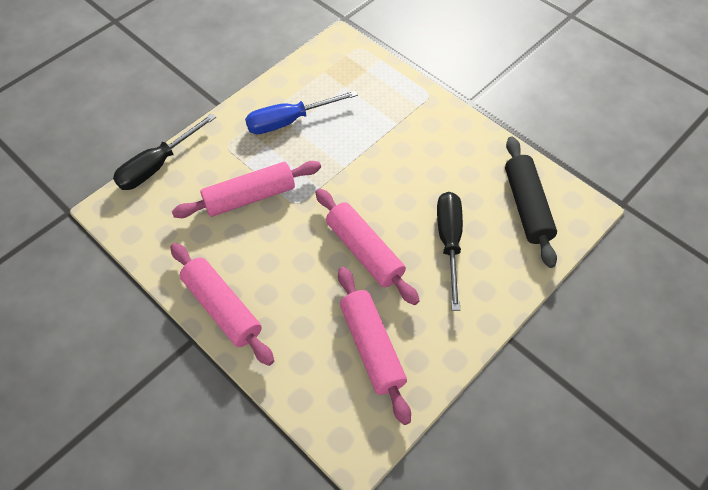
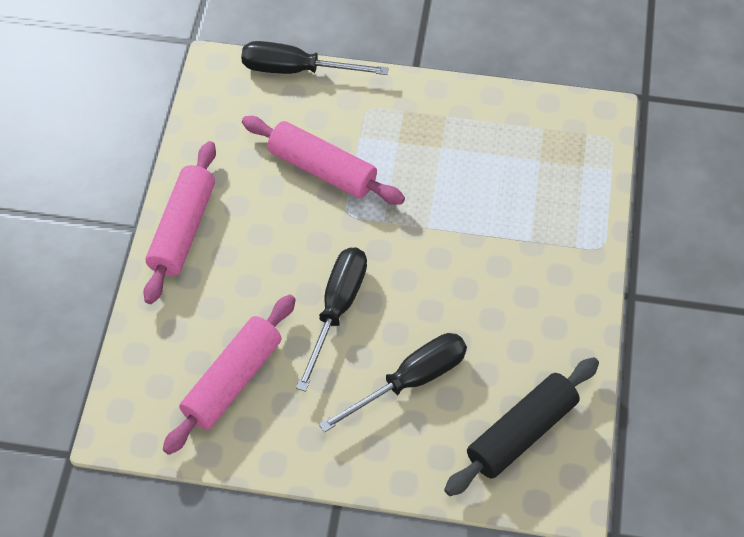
camera: 55 degrees right, 0 degrees up
blue screwdriver [245,90,358,134] -> none
pink rolling pin [315,188,420,305] -> black screwdriver [296,247,367,392]

